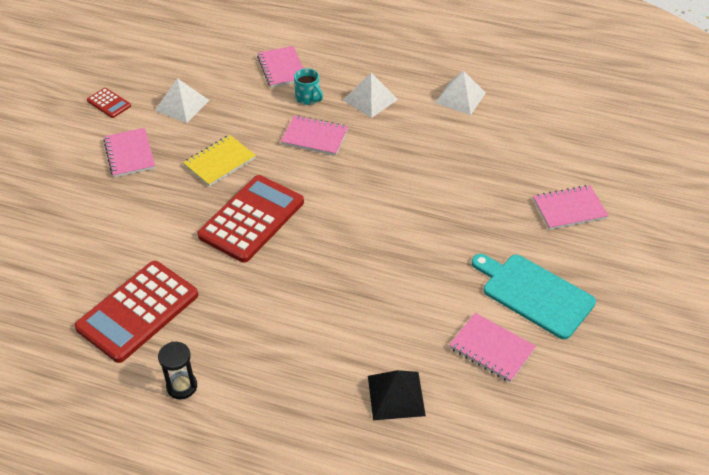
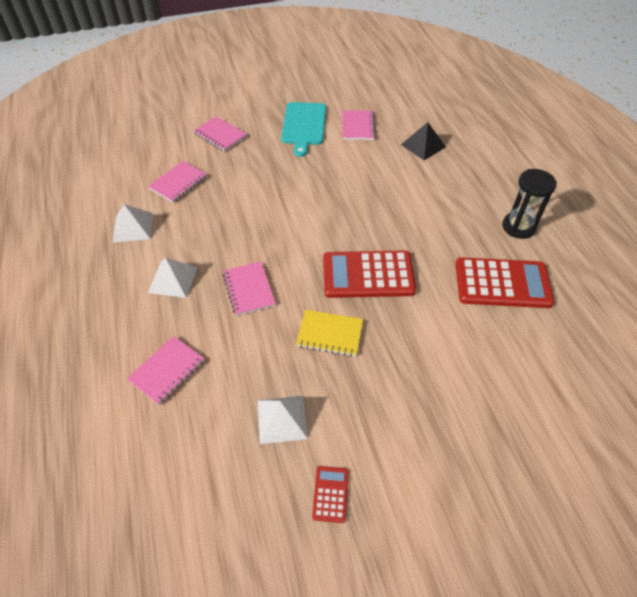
camera: 125 degrees left, 5 degrees up
pink notebook [103,128,155,178] -> pink notebook moved to [148,161,207,203]
black hourglass [158,342,197,399] -> black hourglass [502,169,557,239], size x1.52
turquoise mug [294,68,323,105] -> none

